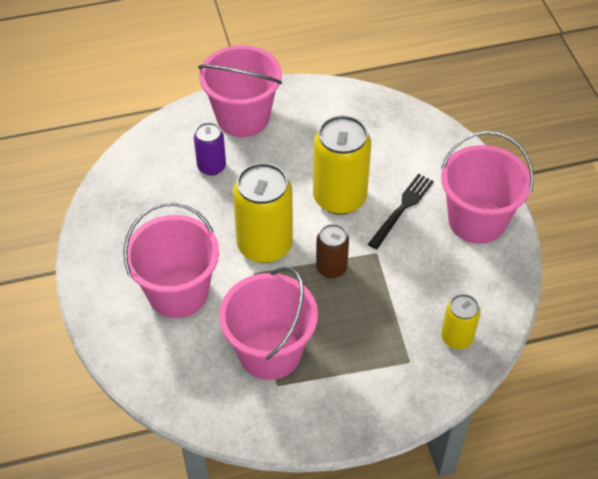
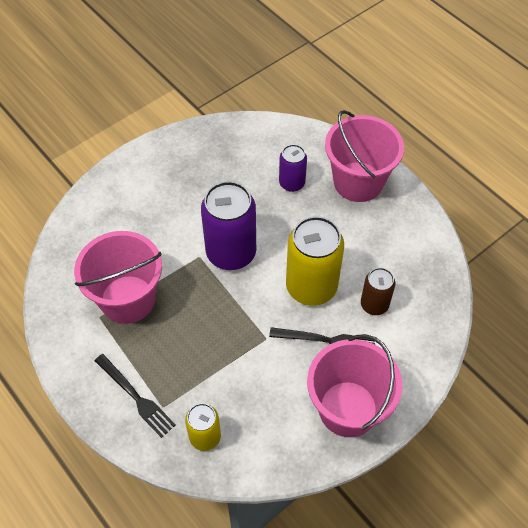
camera: 65 degrees right, 5 degrees up
pink bucket [123,202,219,318] -> none
yellow can [233,163,293,263] -> purple can [201,181,256,270]
brown can [316,224,349,278] -> brown can moved to [361,268,395,315]
none -> black fork [95,354,176,438]

